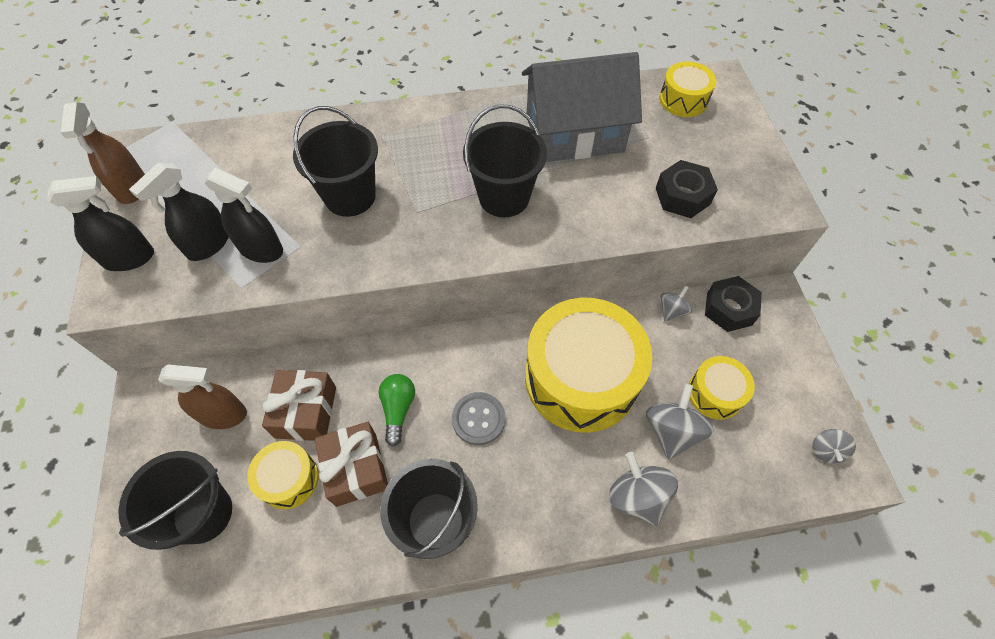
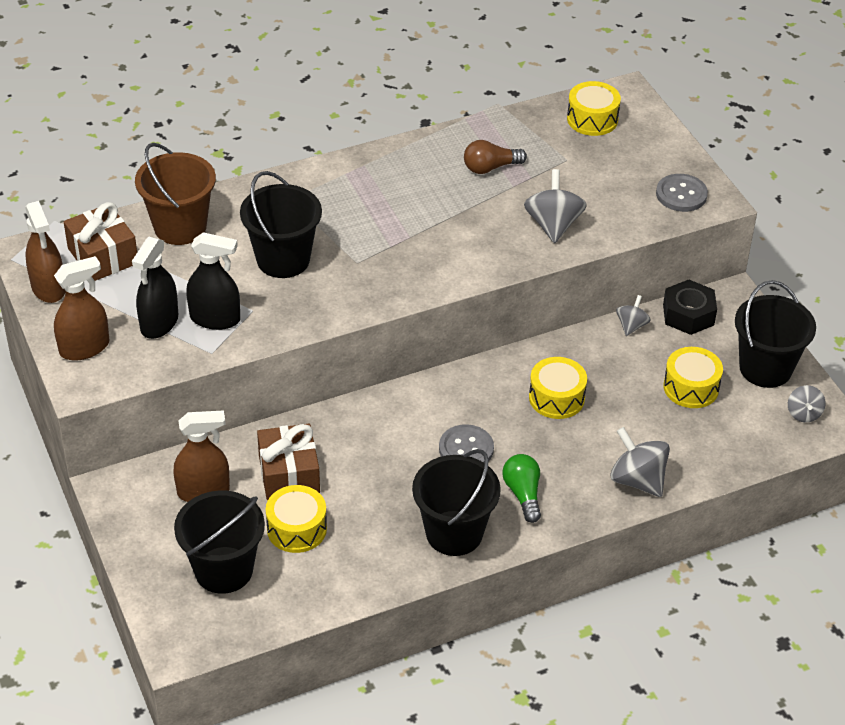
camera: 15 degrees left, 15 degrees down
black spray bottle [47,176,154,271] -> brown spray bottle [54,256,109,361]
brown gift [315,422,388,507] -> brown gift moved to [64,202,137,281]
green light bulb [378,374,415,447] -> green light bulb moved to [502,454,541,523]
black bucket [463,104,547,218] -> black bucket moved to [735,280,816,388]
grey house [522,52,642,162] -> brown light bulb [464,140,527,174]
yellow drum [525,298,652,433] -> yellow drum [529,357,587,419], size x0.48
grey spinning top [646,384,714,460] -> grey spinning top moved to [524,169,587,243]
black nut [656,160,718,218] -> none
none -> brown bucket [135,143,216,245]
none -> grey button [656,174,708,212]

